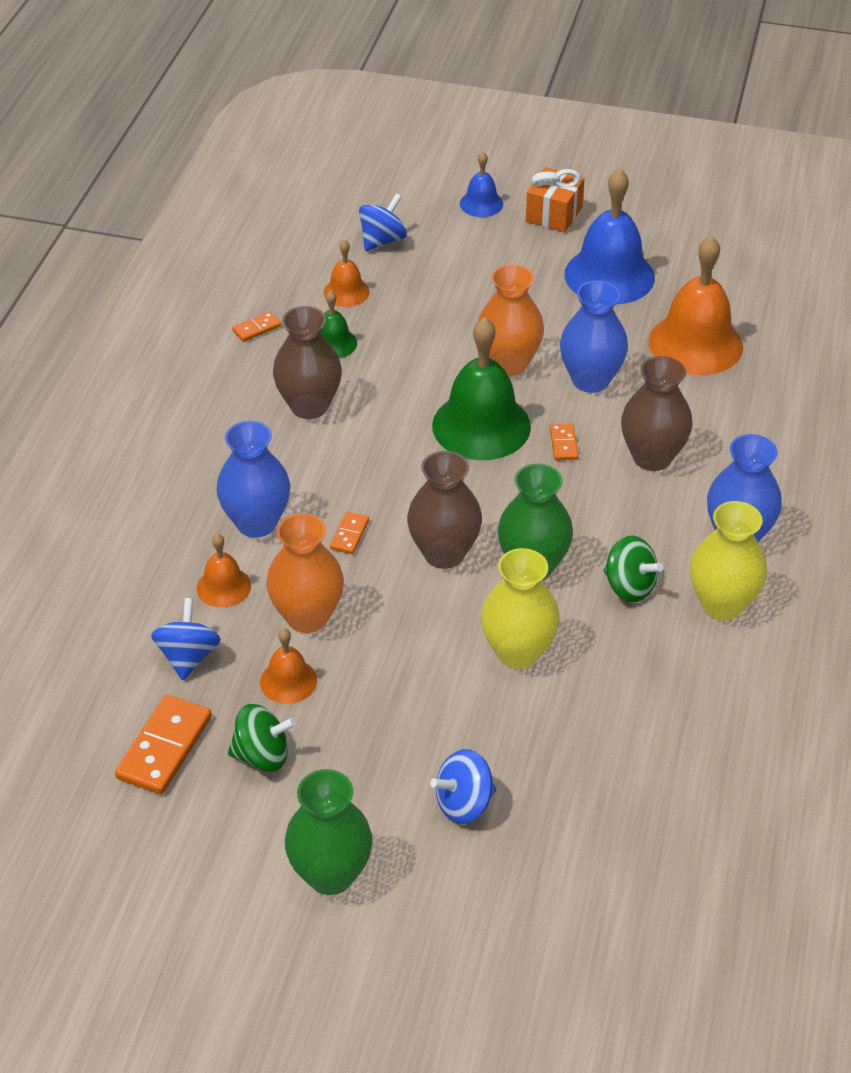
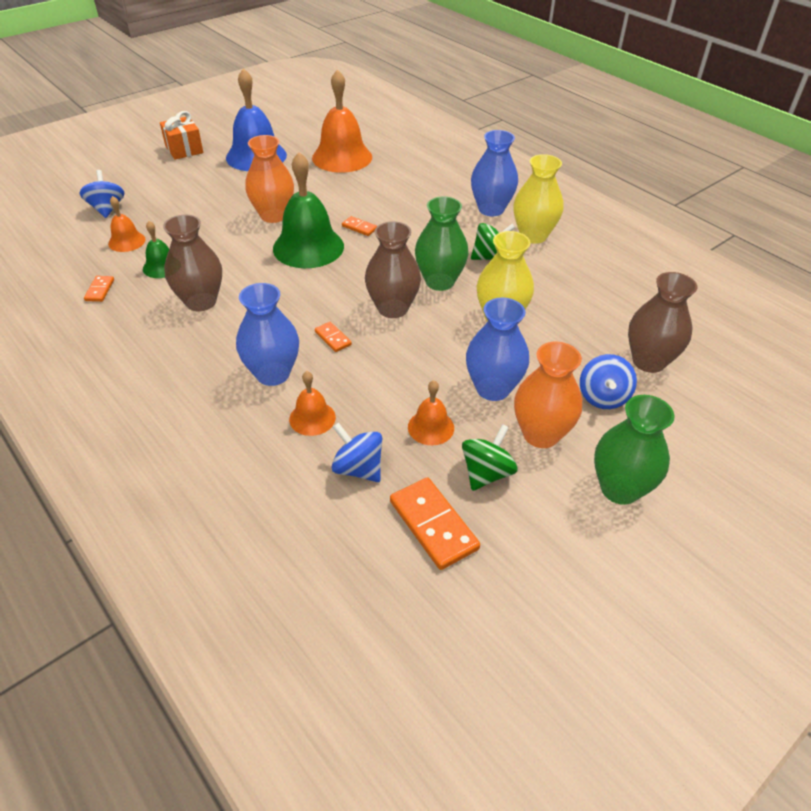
camera: 55 degrees left, 0 degrees up
orange vase [266,513,344,633] -> orange vase moved to [514,342,582,448]
blue bell [460,152,503,217] -> none
blue vase [560,280,628,393] -> blue vase moved to [466,297,529,401]
brown vase [621,356,692,471] -> brown vase moved to [628,272,697,373]

